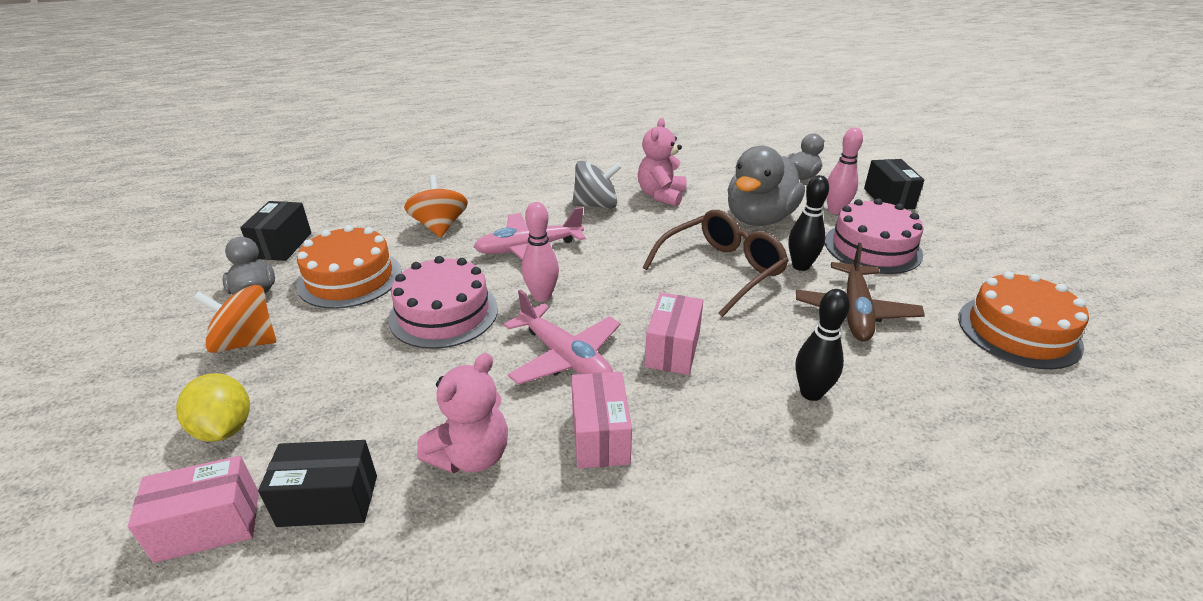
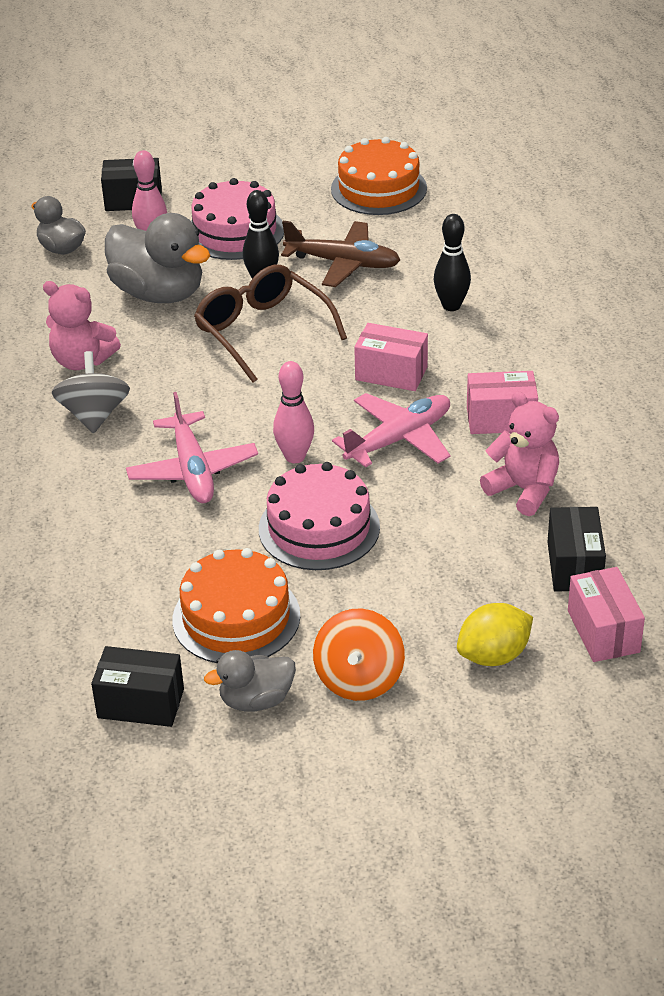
camera: 85 degrees left, 5 degrees up
orange spinning top [404,175,468,238] -> none

